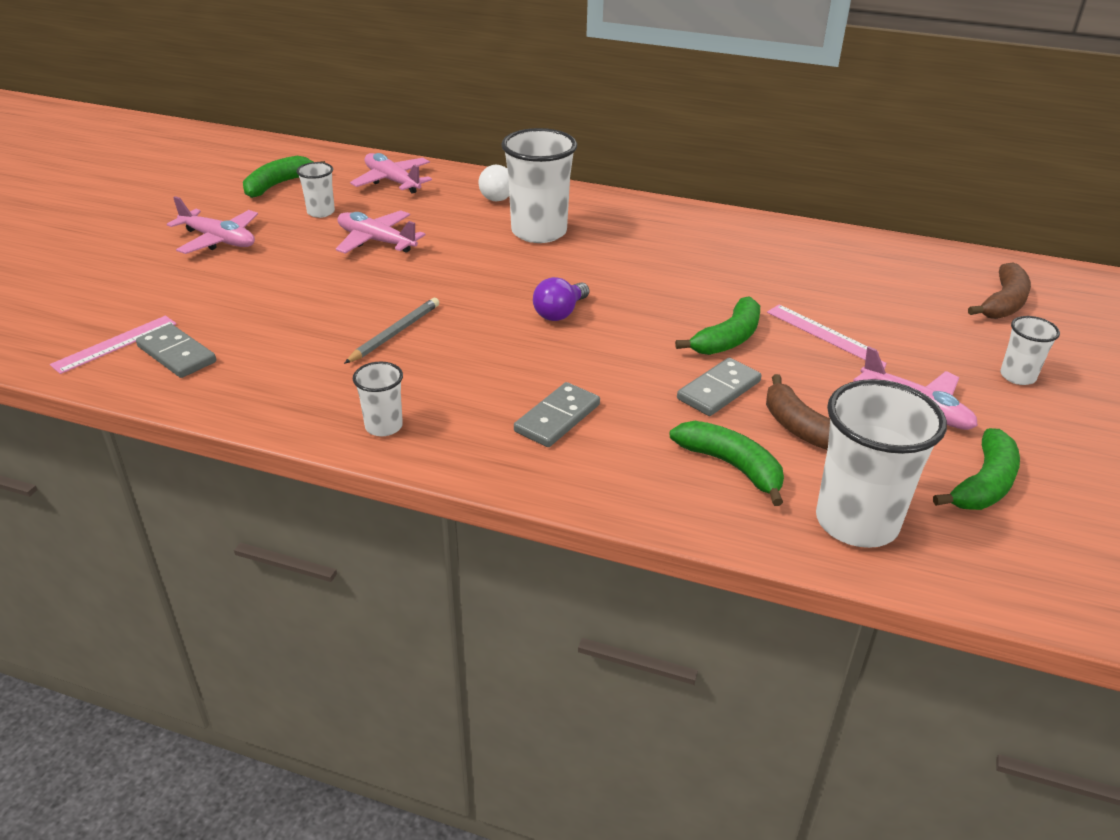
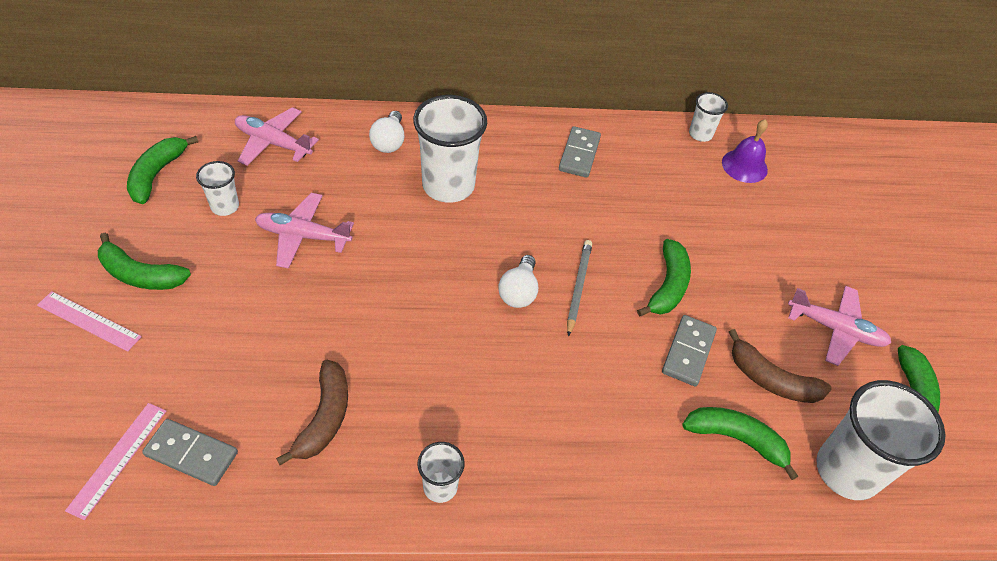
camera: 25 degrees left, 15 degrees up
pink plane [167,196,258,254] -> green banana [98,233,191,290]
grey pencil [344,298,439,364] -> grey pencil moved to [567,240,592,337]
grey domino [514,382,600,447] -> grey domino moved to [559,126,601,178]
purple light bulb [533,277,589,321] -> white light bulb [498,255,538,308]
pink ruler [767,305,879,360] -> pink ruler moved to [37,291,142,352]
brown banana [968,262,1031,319] -> brown banana moved to [276,360,348,465]
white cup [1000,316,1060,385] -> white cup moved to [689,92,728,142]
none -> purple bell [722,119,768,183]

